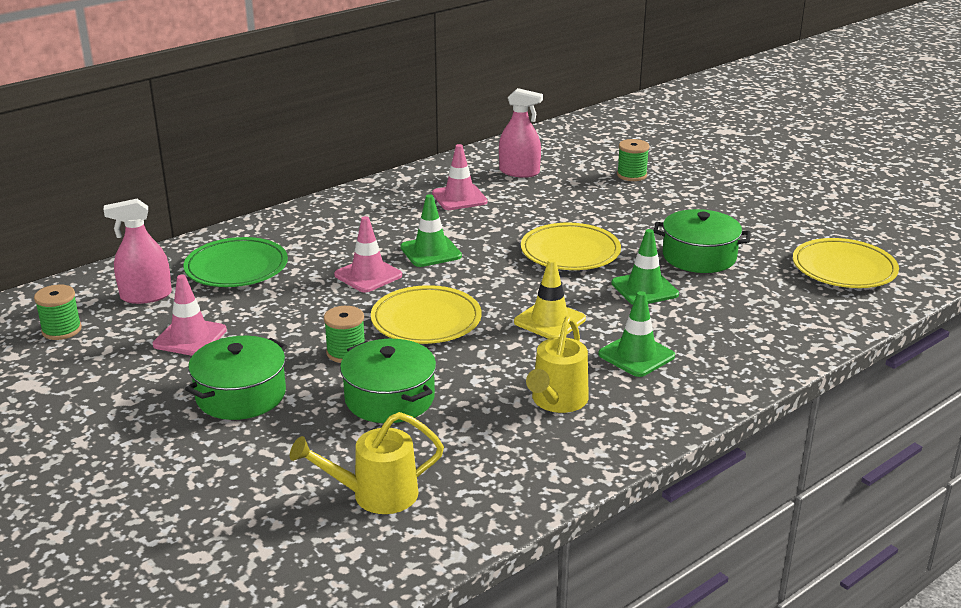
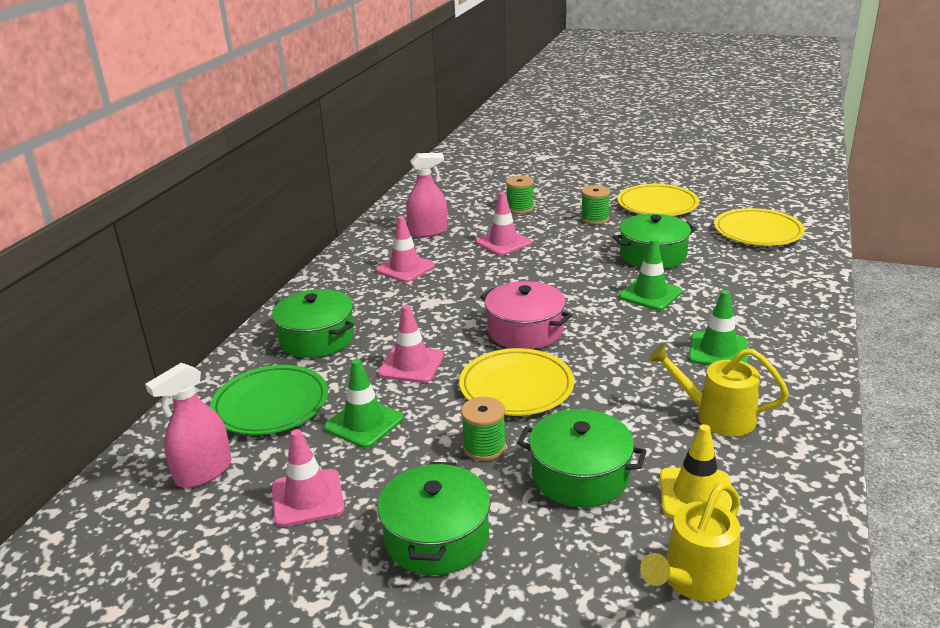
camera: 30 degrees left, 0 degrees up
green spool [34,284,82,340] -> green spool moved to [581,185,610,225]
green traffic cone [400,194,462,267] -> green traffic cone moved to [324,359,403,448]
yellow traffic cone [514,259,586,339] -> yellow traffic cone moved to [660,424,733,518]
yellow plate [521,223,621,270] -> yellow plate moved to [617,184,699,216]
yellow watering can [526,316,589,413] -> yellow watering can turned 120 degrees clockwise [648,344,789,436]
none -> green pot [272,289,355,358]
none -> pink traffic cone [476,192,532,256]
none -> pink pot [480,281,572,349]

